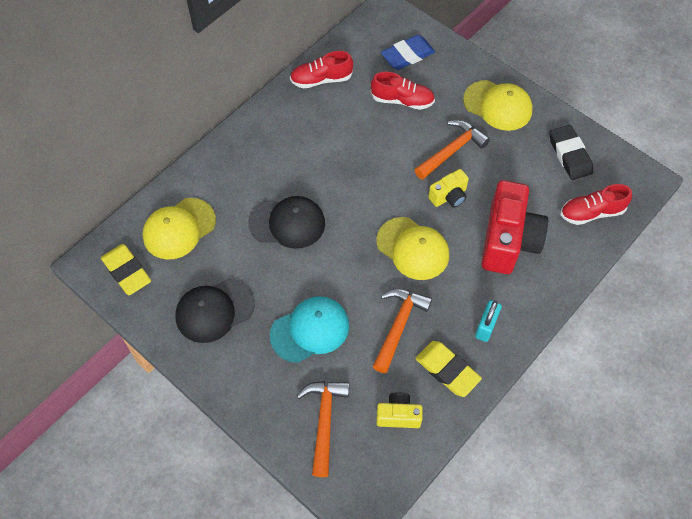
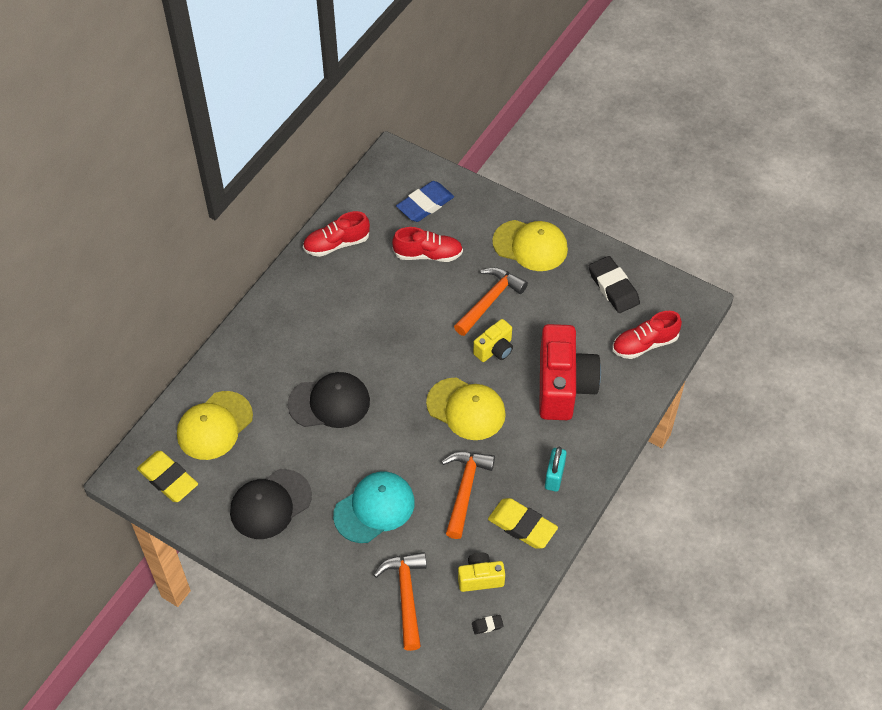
camera: 10 degrees left, 5 degrees down
none -> black eraser [472,615,504,634]

